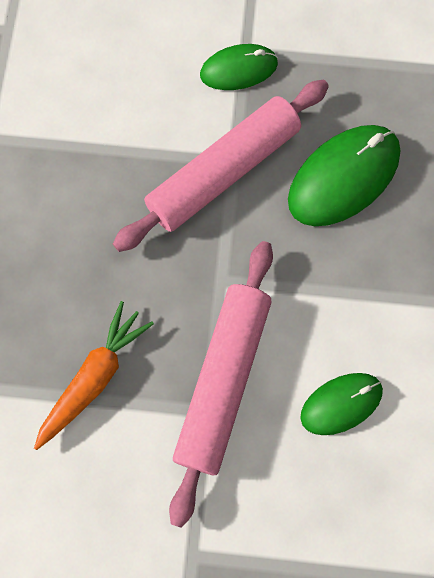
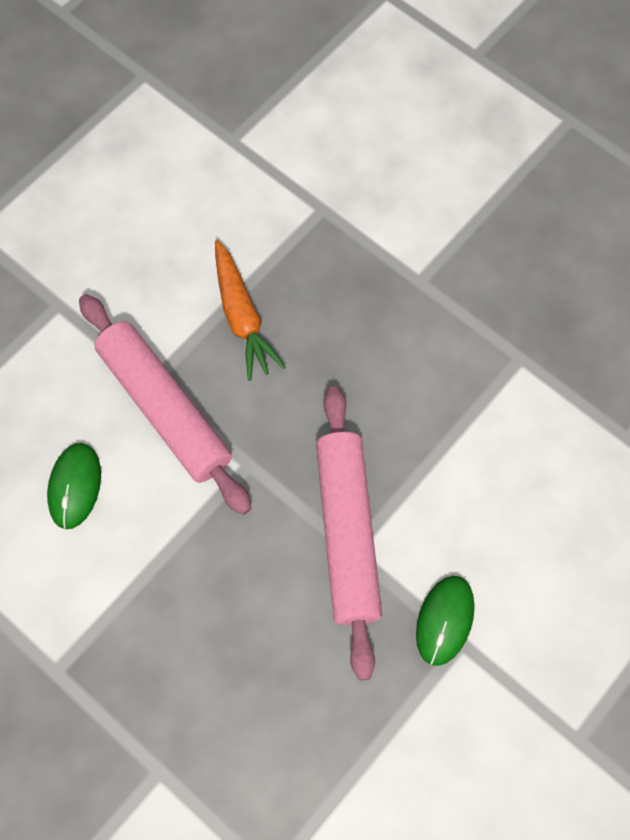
camera: 125 degrees right, 5 degrees down
green mouse [288,125,400,226] -> none

